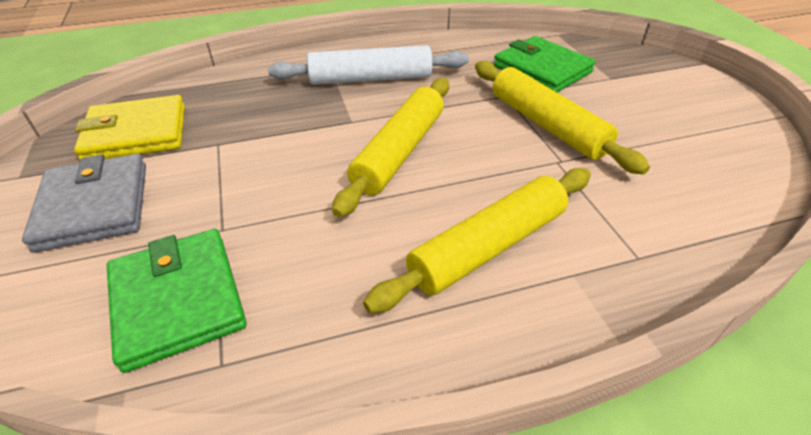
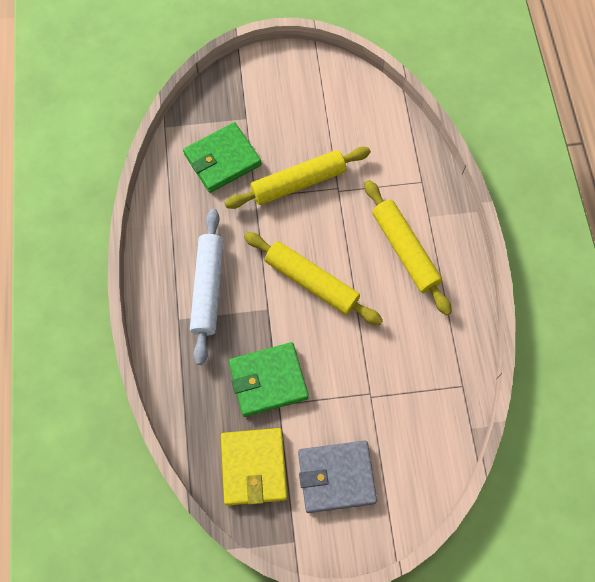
camera: 80 degrees left, 25 degrees up
green wallet [107,229,247,373] -> green wallet moved to [228,342,309,417]

